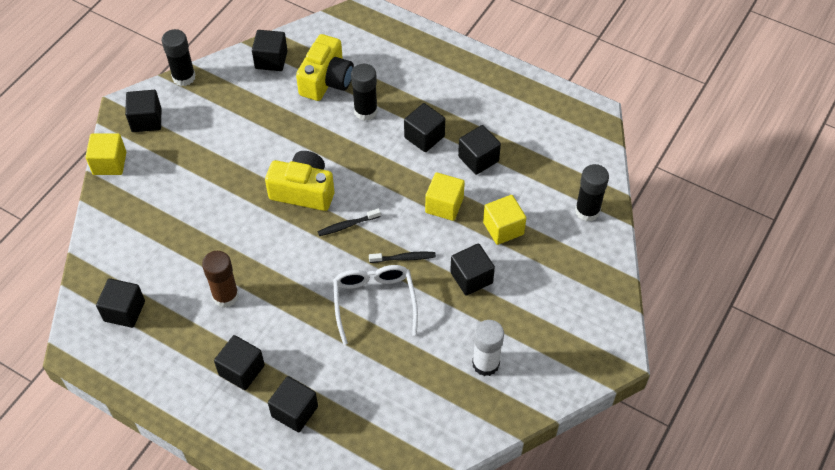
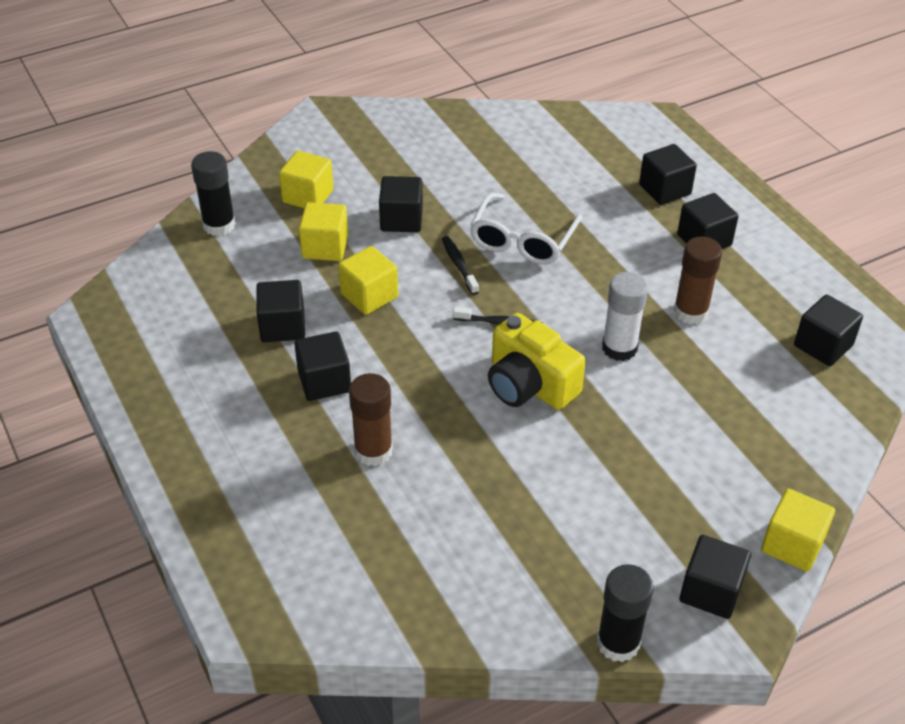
camera: 150 degrees left, 10 degrees down
black cube [252,30,287,71] -> none
yellow camera [296,34,354,101] -> none
black glue stick [351,64,378,121] -> brown glue stick [349,373,393,466]
black toothbrush [369,251,436,263] -> black toothbrush turned 45 degrees clockwise [442,236,479,295]
white glue stick [472,320,504,376] -> white glue stick moved to [602,272,648,361]
none -> yellow cube [279,151,334,208]

